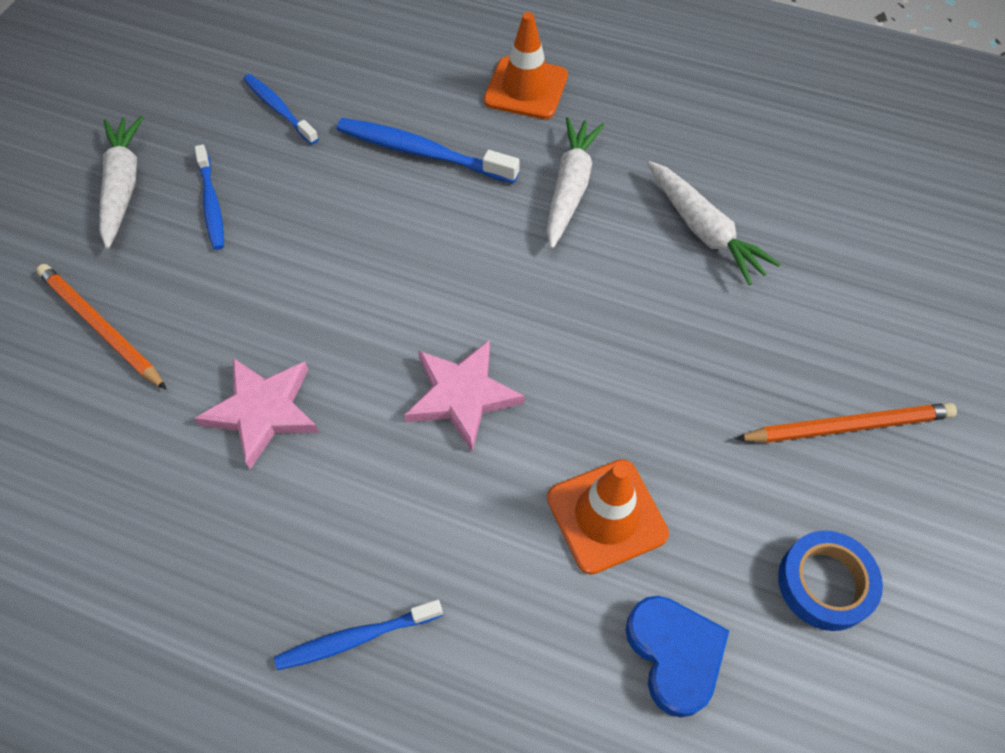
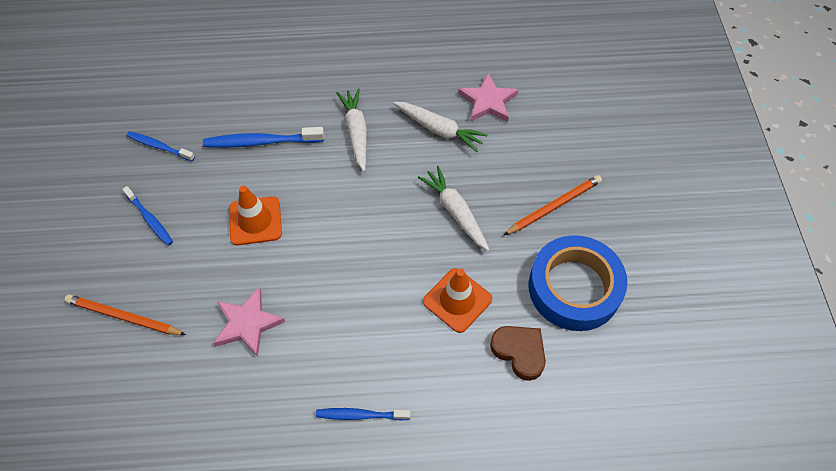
camera: 25 degrees left, 0 degrees up
white carrot [99,116,144,249] -> white carrot moved to [418,166,489,251]
blue toothbrush [274,600,443,670] -> blue toothbrush turned 45 degrees clockwise [316,408,411,421]
pink star [404,340,525,452] -> pink star moved to [458,73,519,122]
orange traffic cone [484,12,568,119] -> orange traffic cone moved to [229,186,282,245]
blue heart [625,596,730,718] -> brown heart [490,326,546,381]
blue tape [778,530,883,631] -> blue tape [529,235,628,331], size x1.89

